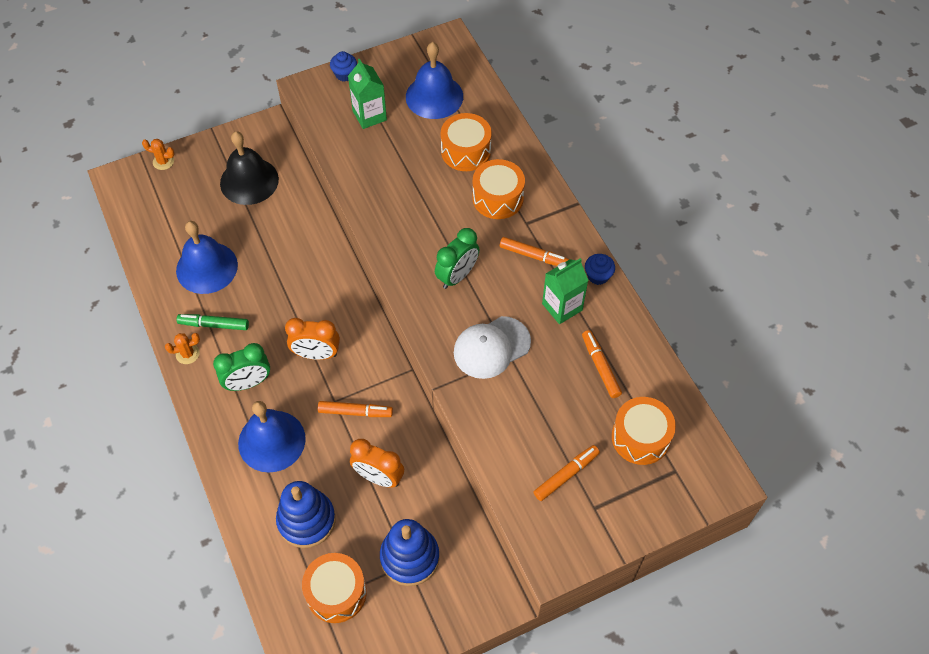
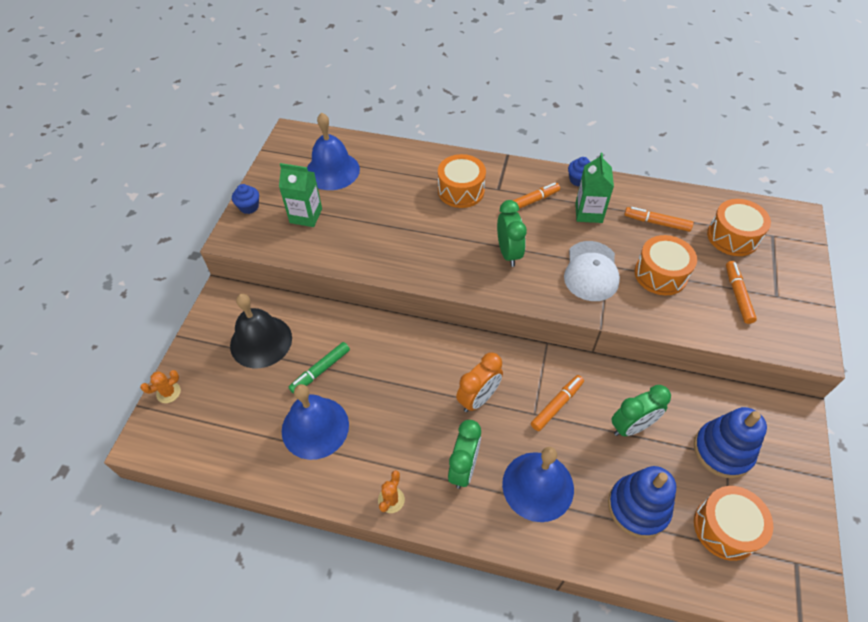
camera: 50 degrees left, 5 degrees down
green marker [177,314,249,330] -> green marker moved to [289,342,350,394]
orange clock [350,439,404,488] -> green clock [611,385,671,436]
orange drum [441,113,492,171] -> orange drum moved to [635,235,697,295]

